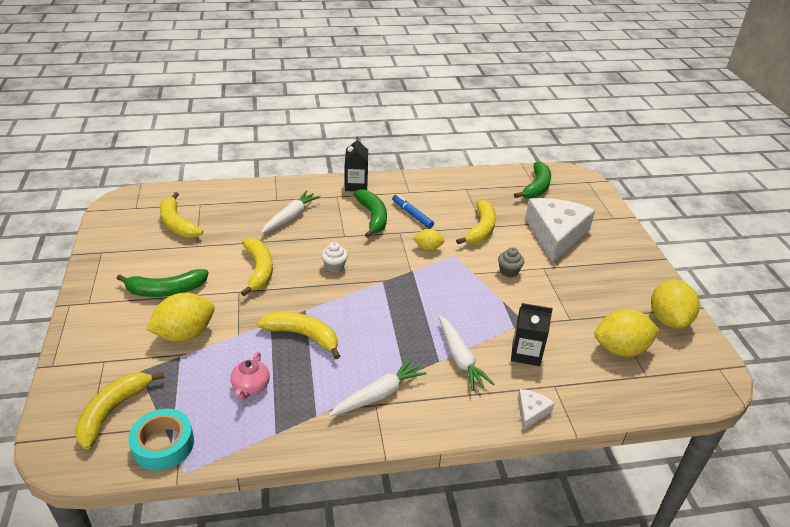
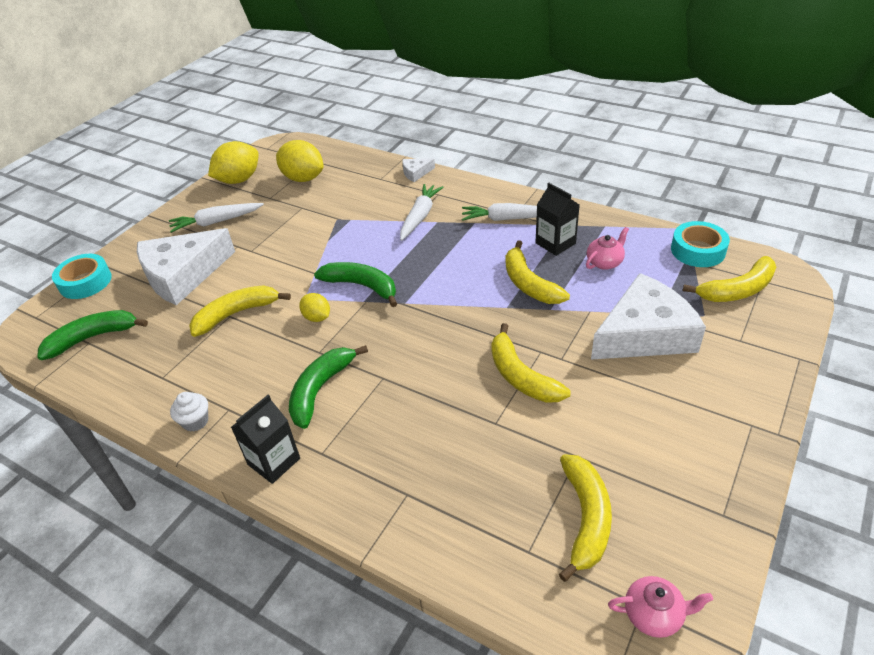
camera: 135 degrees left, 5 degrees up
green banana [116,269,209,297] -> green banana moved to [314,262,397,307]
yellow lemon [146,293,215,341] -> white cheese [591,273,706,360]
yellow banana [241,238,273,296] -> yellow banana turned 60 degrees counterclockwise [491,323,571,403]
white carrot [261,191,321,234] -> white carrot moved to [169,203,264,233]
white cupcake [321,242,348,273] -> white cupcake moved to [170,392,208,432]
blue marker [392,194,434,229] -> none
grey cupcake [498,247,524,277] -> none
black carton [511,303,553,366] -> black carton moved to [536,183,580,256]
none -> turquoise tape [52,254,112,299]
none -> pink teapot [608,576,713,638]

